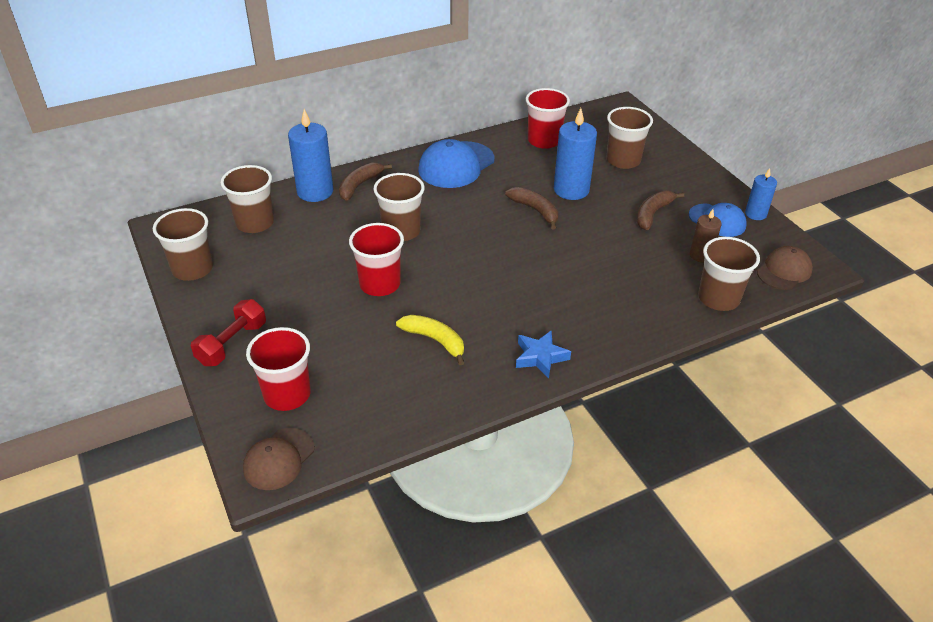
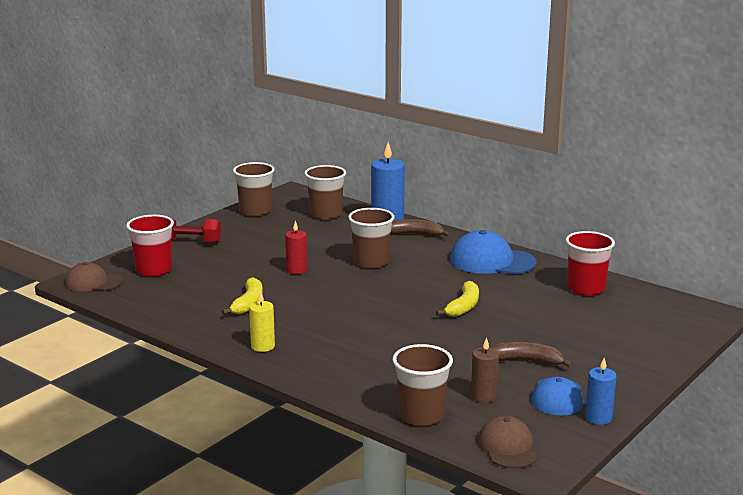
camera: 65 degrees right, 20 degrees down
red cup [349,223,404,296] -> red candle [285,221,307,274]
brown banana [505,187,558,230] -> yellow banana [436,281,479,317]
blue star [516,330,571,379] -> yellow candle [249,291,275,352]
blue candle [554,108,597,200] -> none
brown cup [606,107,653,169] -> none
brown cap [757,246,813,290] -> brown cap turned 120 degrees counterclockwise [478,416,538,469]

